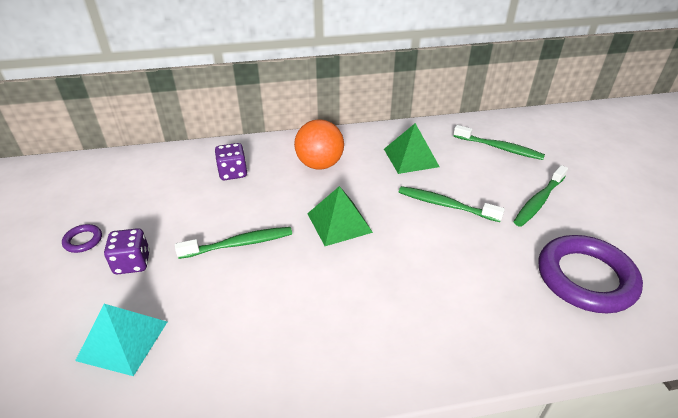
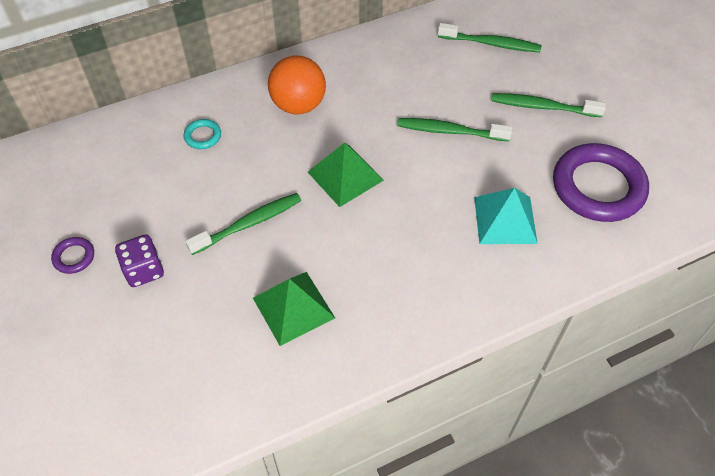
camera: 15 degrees left, 15 degrees up
turquoise pyramid [75,304,167,376] -> turquoise pyramid moved to [474,188,538,244]
purple dice [215,143,247,180] -> turquoise ring [184,119,221,149]
green pyramid [384,123,440,174] -> green pyramid moved to [253,272,335,346]
green toothbrush [514,165,568,227] -> green toothbrush turned 75 degrees clockwise [492,93,606,117]

